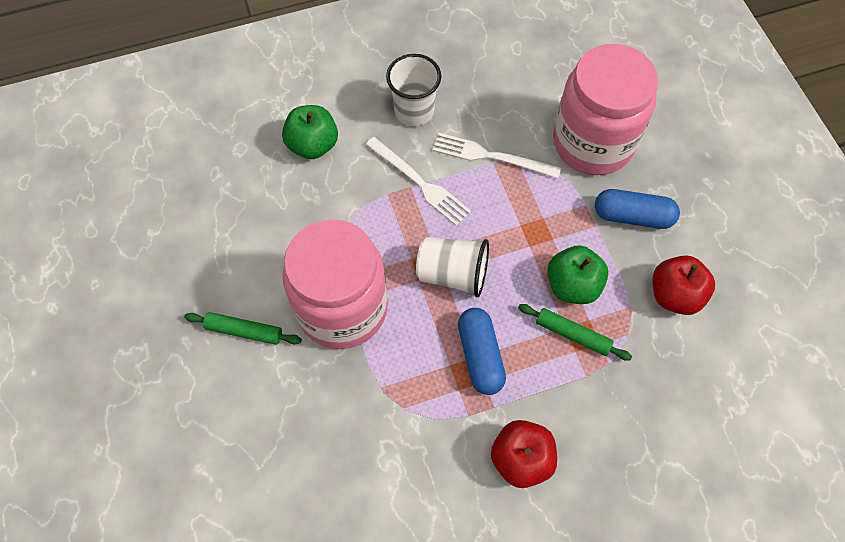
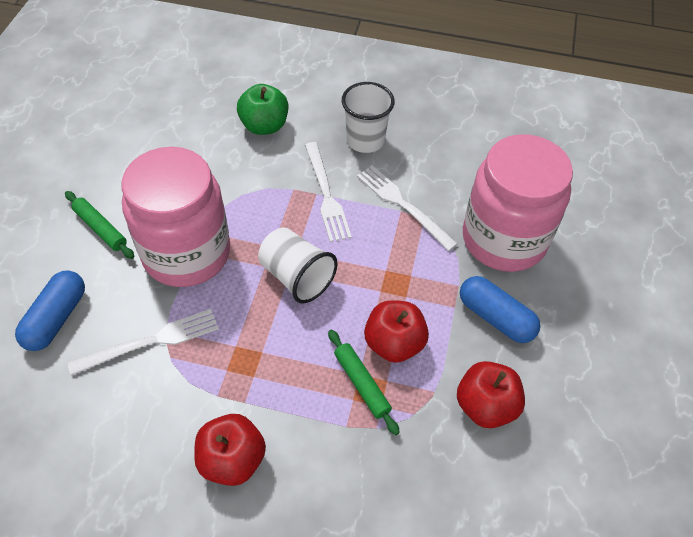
camera: 30 degrees right, 10 degrees down
blue capsule [458,308,506,395] -> blue capsule moved to [15,271,85,351]
green apple [547,245,608,304] -> red apple [364,300,429,363]
none -> white fork [68,309,219,376]

